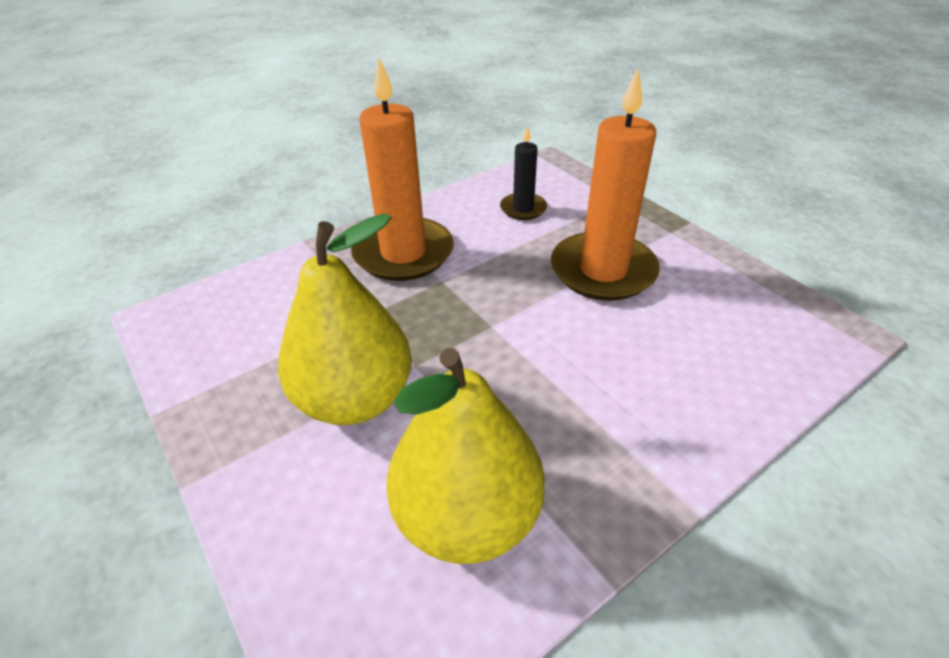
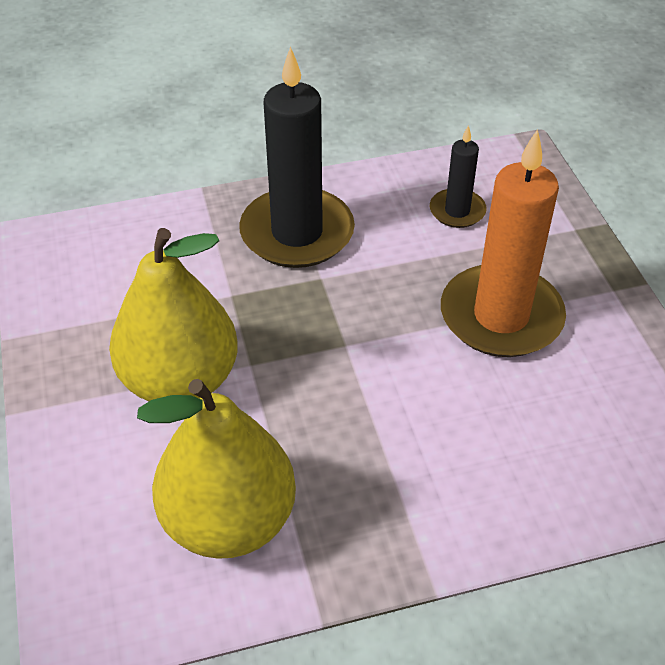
camera: 20 degrees right, 5 degrees up
orange candle [351,58,454,281] -> black candle [239,46,355,268]

